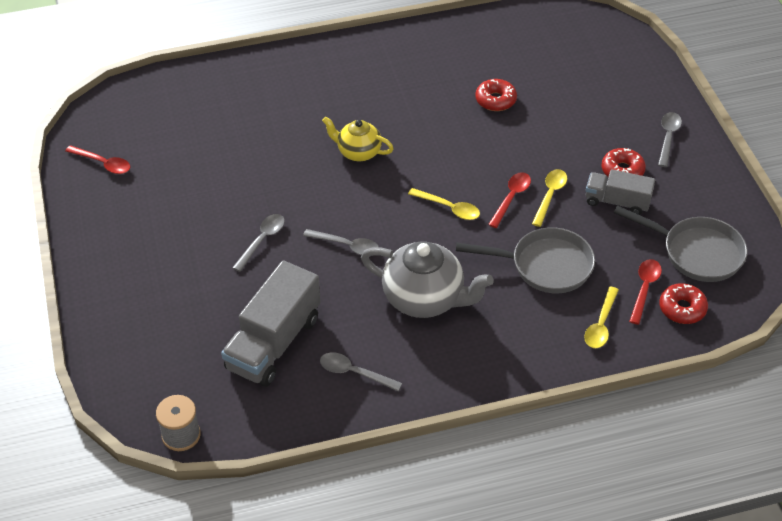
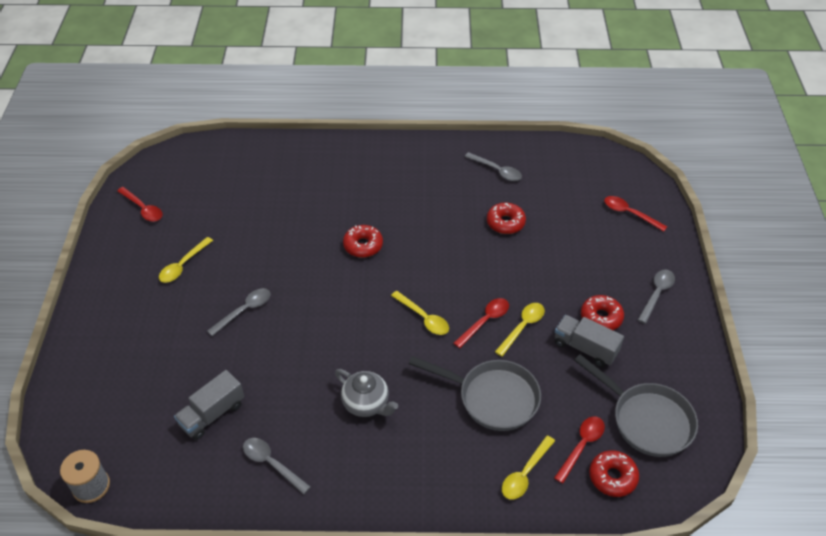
camera: 15 degrees right, 0 degrees up
grey truck [221,260,321,387] -> grey truck [174,370,244,440], size x0.60
grey spoon [303,229,379,255] -> grey spoon moved to [465,152,522,181]
yellow teapot [322,117,394,161] -> red donut [343,225,383,258]
grey teapot [361,241,494,318] -> grey teapot [335,369,398,417], size x0.60
none -> yellow spoon [159,237,213,283]
none -> red spoon [604,196,667,232]

